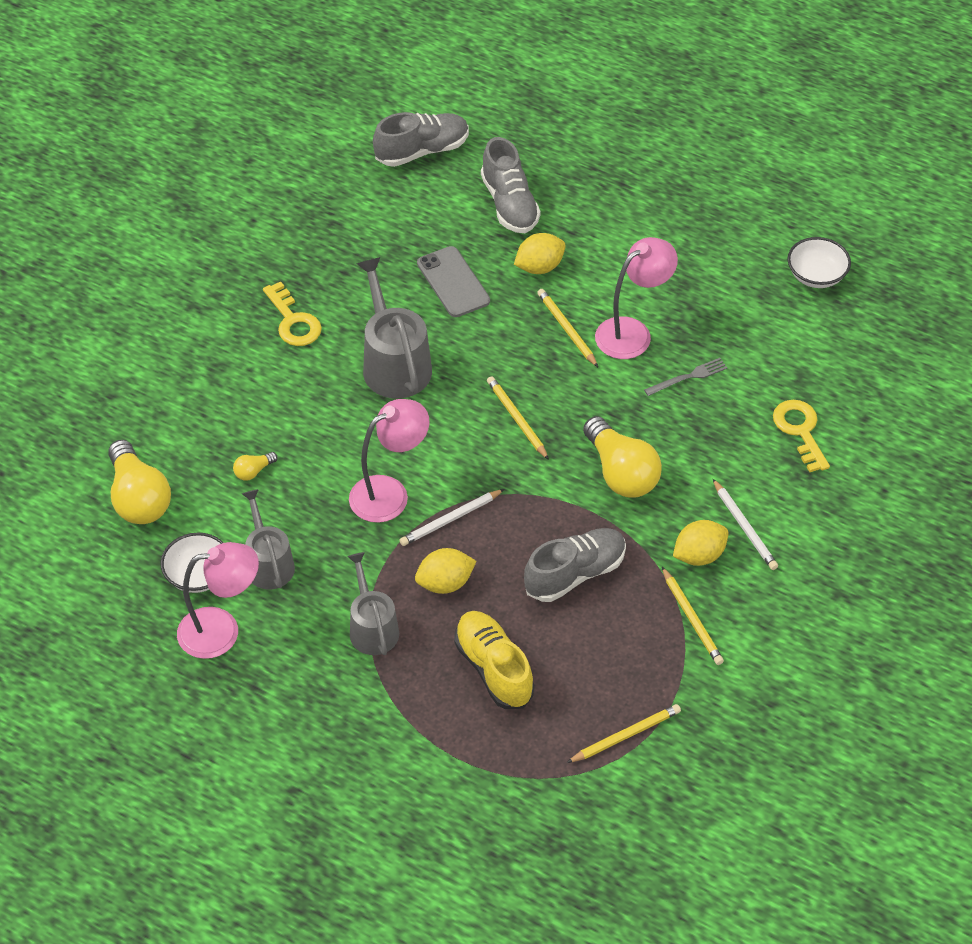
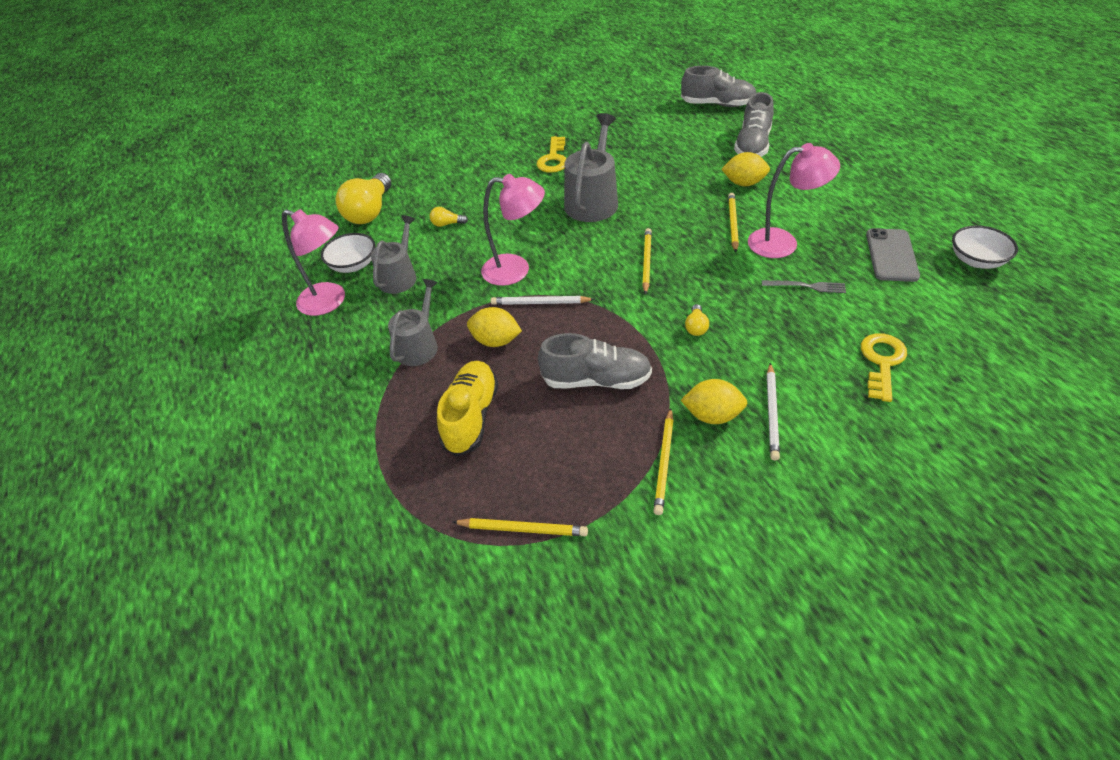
camera: 40 degrees right, 5 degrees down
grey phone [417,246,490,317] -> grey phone moved to [866,228,920,282]
yellow light bulb [583,416,662,498] -> yellow light bulb [685,304,709,336], size x0.44

